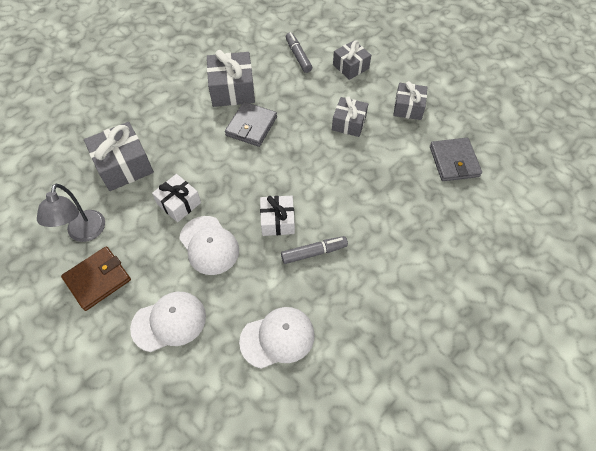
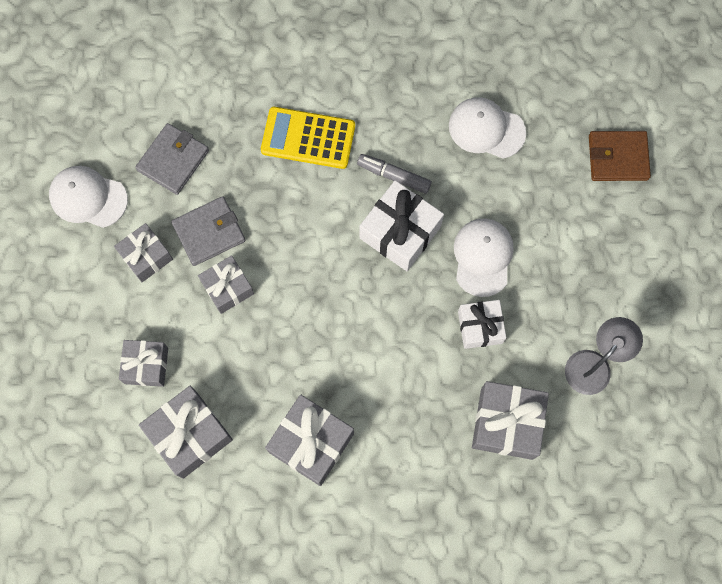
camera: 140 degrees left, 15 degrees up
brown wallet [61,246,131,311] -> brown wallet moved to [589,131,651,181]
white cap [130,292,206,352] -> white cap moved to [49,166,128,228]
grey wallet [225,102,277,147] -> grey wallet moved to [171,196,246,266]
white gift [260,196,295,236] -> white gift [360,180,444,271], size x1.54
grey marker [286,32,312,73] -> grey gift [139,386,233,479]
none -> yellow calculator [261,107,355,169]

